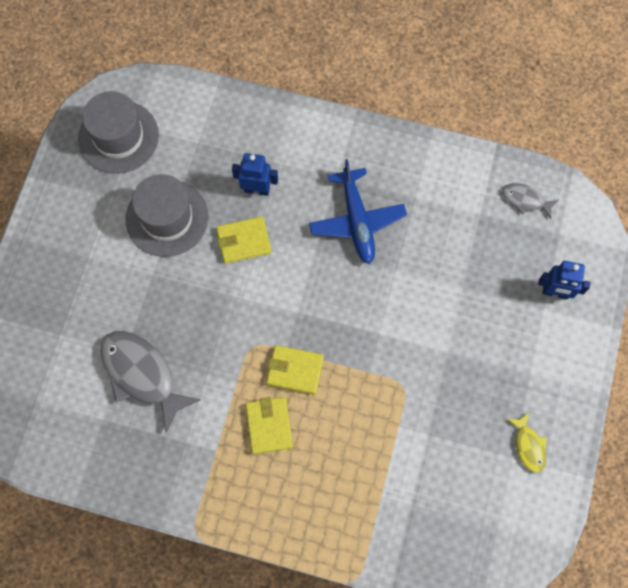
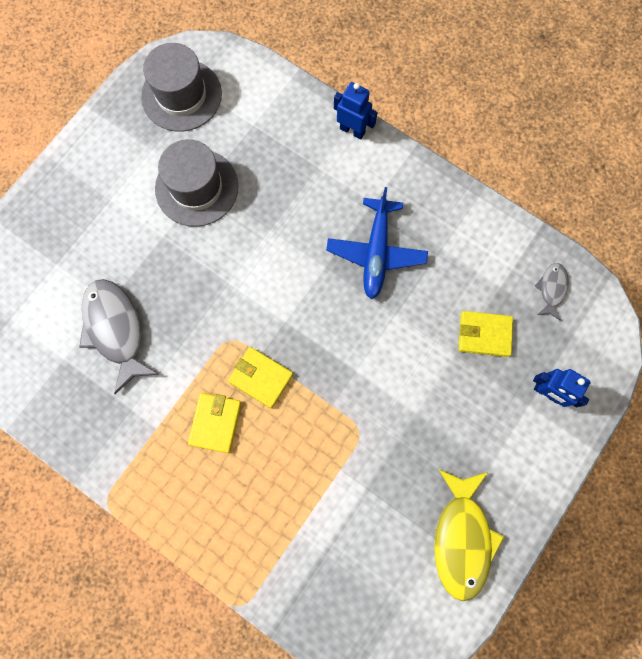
camera: 20 degrees right, 5 degrees up
yellow wallet [216,216,272,264] -> yellow wallet moved to [458,311,513,357]
blue robot [232,153,278,196] -> blue robot moved to [334,82,378,139]
grey fish [503,183,558,219] -> grey fish turned 60 degrees clockwise [535,263,569,321]
yellow fish [507,413,547,473] -> yellow fish [434,469,504,601], size x1.96

